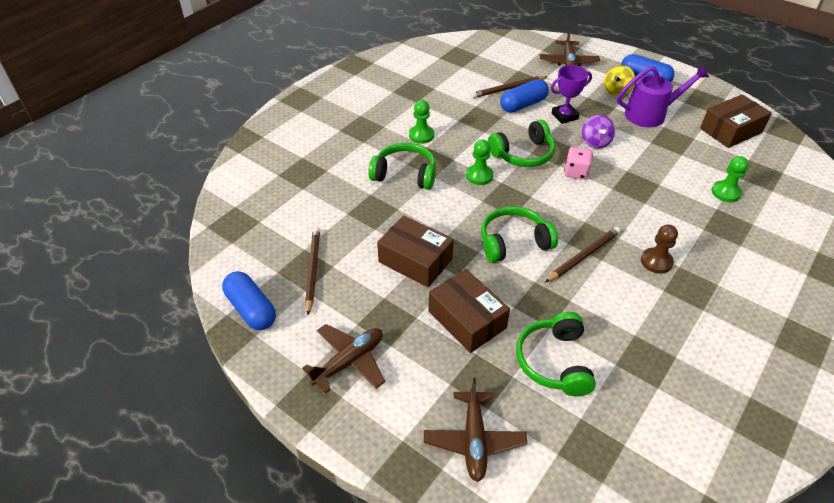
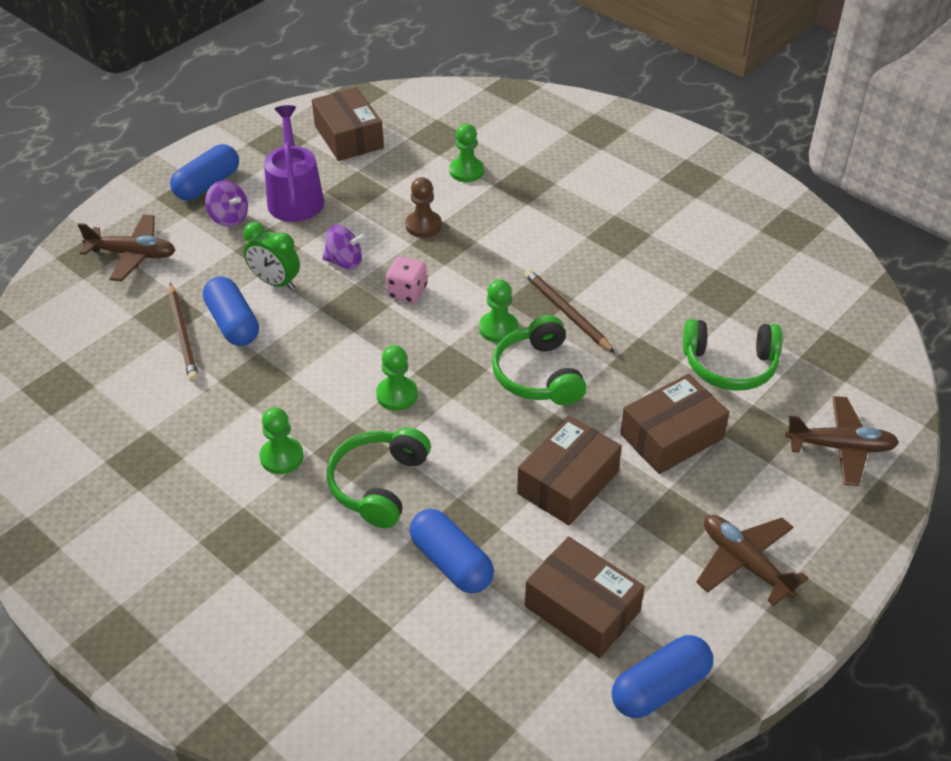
camera: 85 degrees left, 0 degrees up
brown pencil [305,227,320,315] -> brown box [525,536,645,658]
green headphones [488,120,556,167] -> none
purple trophy [551,65,592,124] -> green clock [243,222,300,290]
yellow spinning top [604,65,635,96] -> purple spinning top [205,180,248,227]
brown pawn [641,224,678,274] -> brown pawn moved to [405,177,442,238]
none -> blue capsule [410,509,494,593]
none -> green pawn [479,279,519,343]

